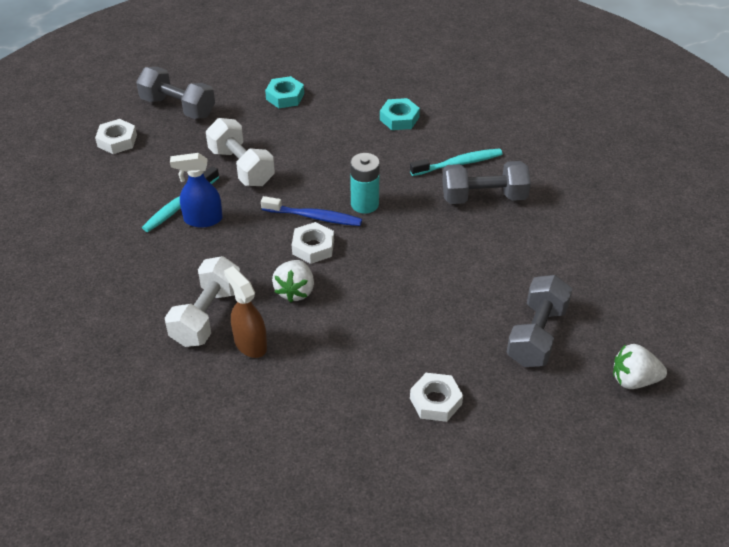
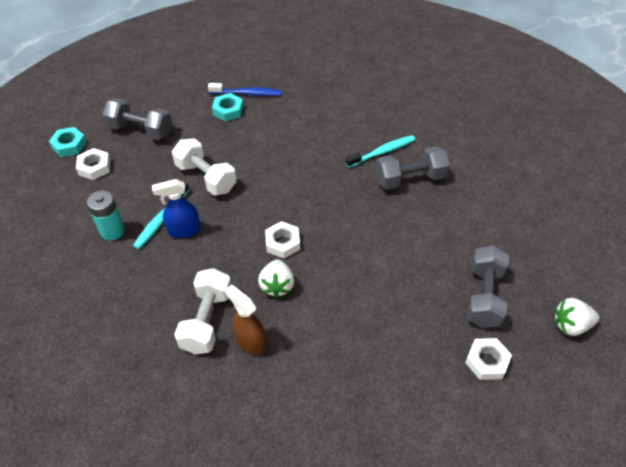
camera: 10 degrees left, 5 degrees up
blue toothbrush [261,196,362,226] -> blue toothbrush moved to [208,83,282,96]
turquoise battery [350,153,380,214] -> turquoise battery moved to [87,190,125,241]
turquoise nut [380,98,420,130] -> turquoise nut moved to [49,127,87,157]
white nut [410,373,463,422] -> white nut moved to [465,338,512,380]

